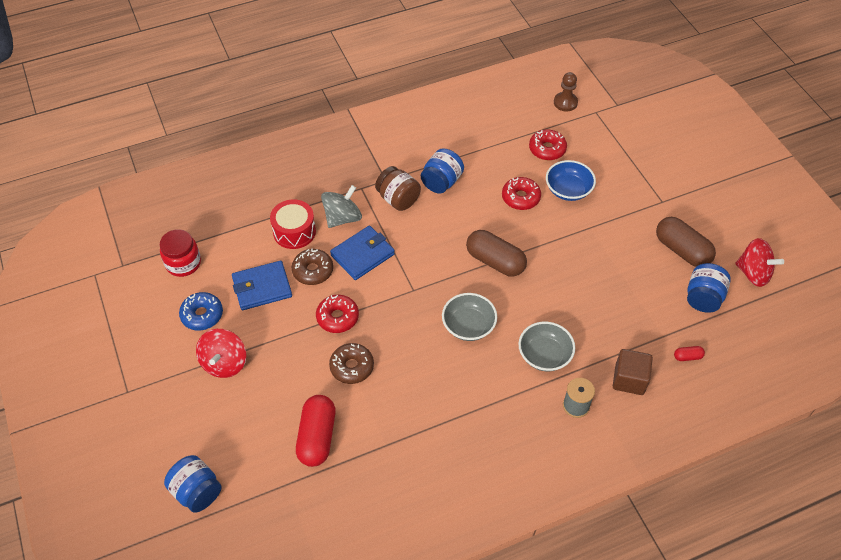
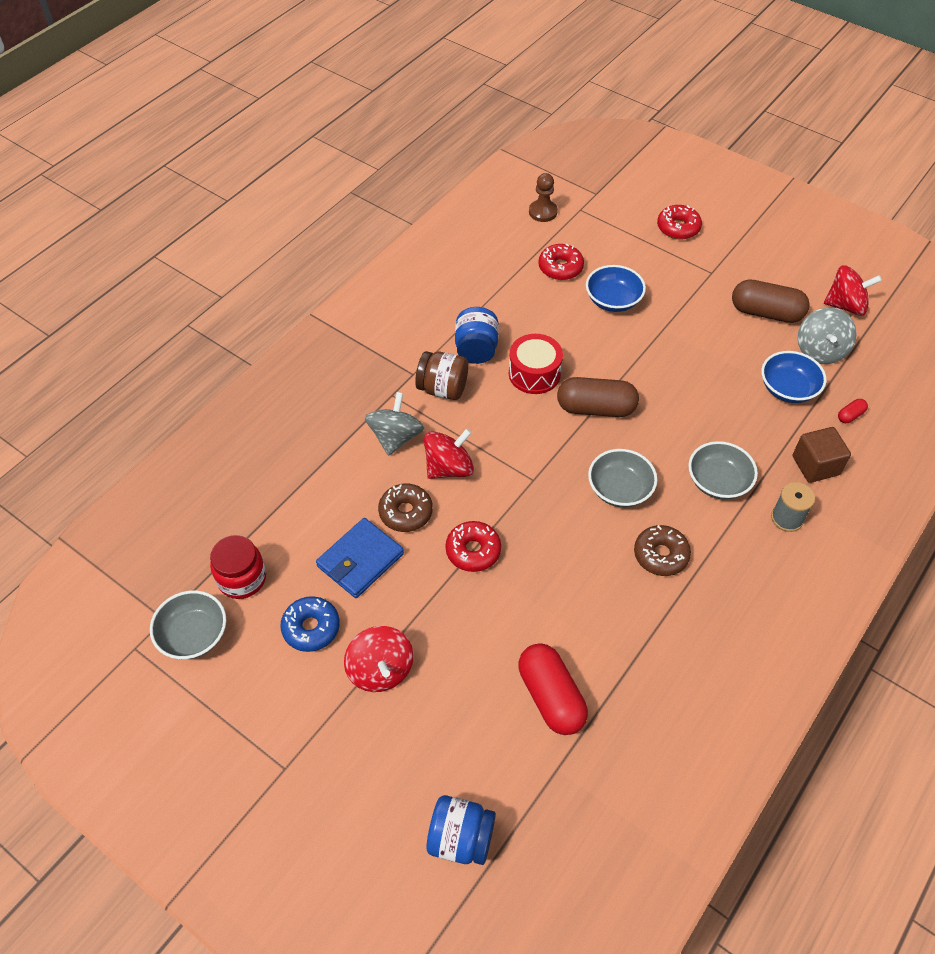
camera: 30 degrees left, 0 degrees up
red drum [270,199,316,249] -> red drum moved to [509,334,563,394]
brown donut [329,343,374,384] -> brown donut moved to [634,525,691,576]
blue wallet [330,226,395,280] -> red spinning top [424,428,474,479]
red donut [502,177,541,210] -> red donut moved to [657,205,702,240]
blue jar [687,263,731,313] -> grey spinning top [798,307,857,364]
none -> grey bowl [150,590,226,659]
none -> blue bowl [761,351,827,403]

